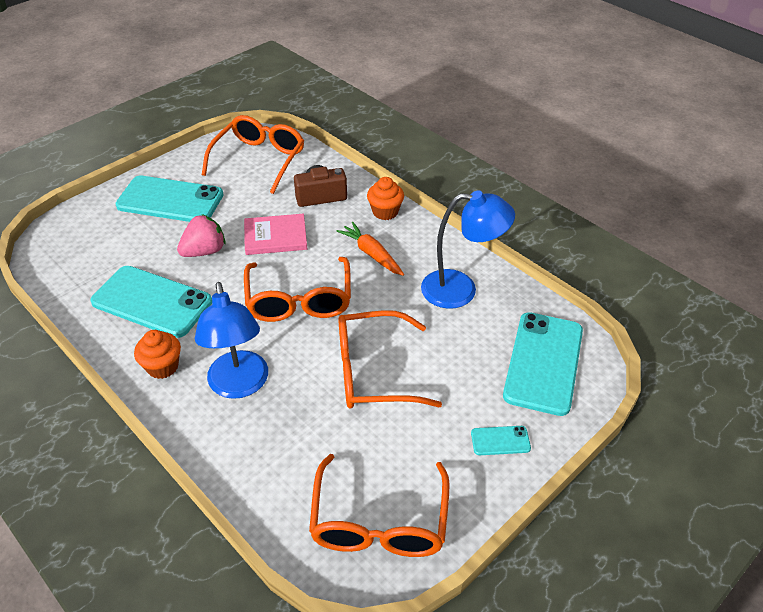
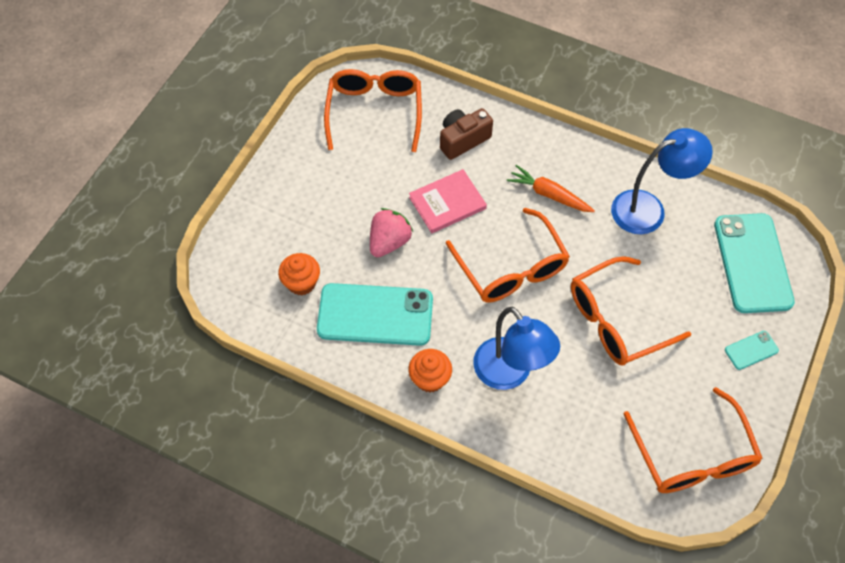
camera: 20 degrees left, 15 degrees up
turquoise phone [115,176,224,222] -> none
orange cupcake [367,177,404,220] -> orange cupcake moved to [278,253,320,295]

